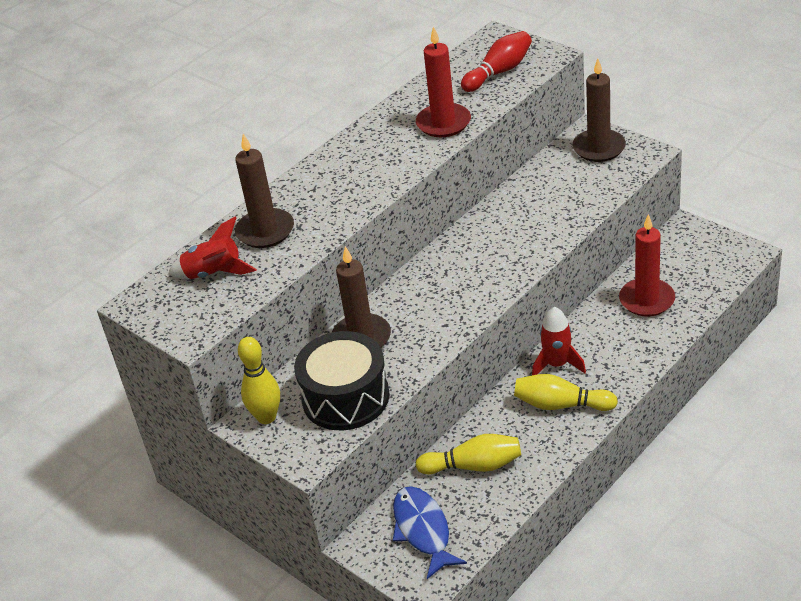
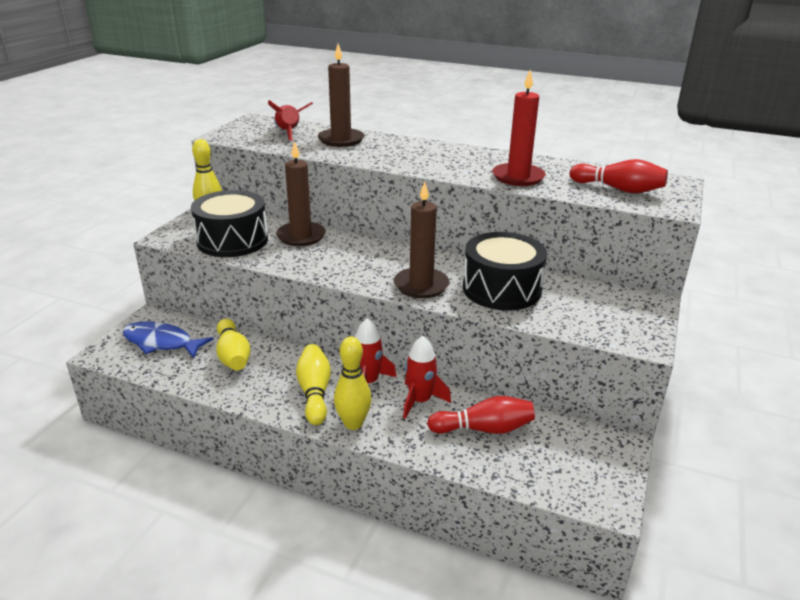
camera: 65 degrees right, 10 degrees down
blue fish [393,486,467,579] -> blue fish turned 120 degrees counterclockwise [123,321,214,359]
brown candle [572,58,626,162] -> brown candle moved to [394,181,449,298]
red candle [619,214,675,317] -> red bowling pin [427,396,535,434]
none -> yellow bowling pin [334,337,372,430]
none -> red rocket [403,336,451,419]
none -> black drum [463,232,547,310]

